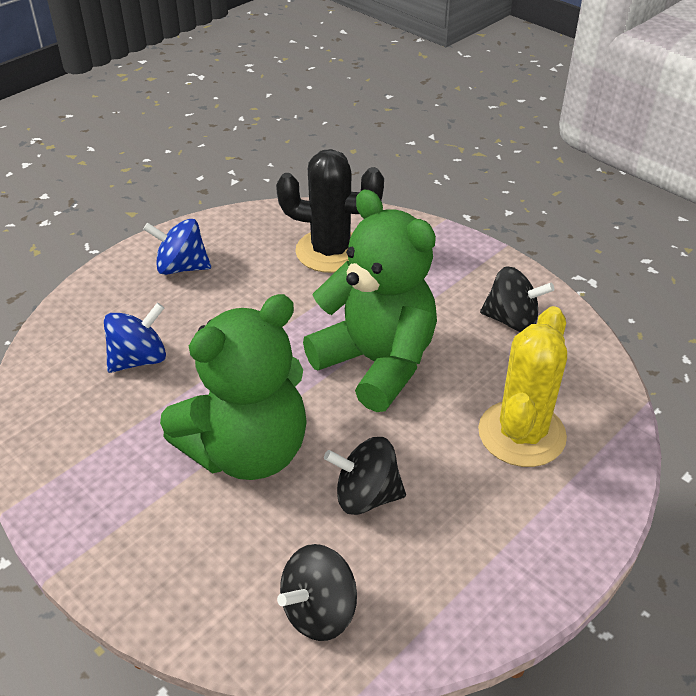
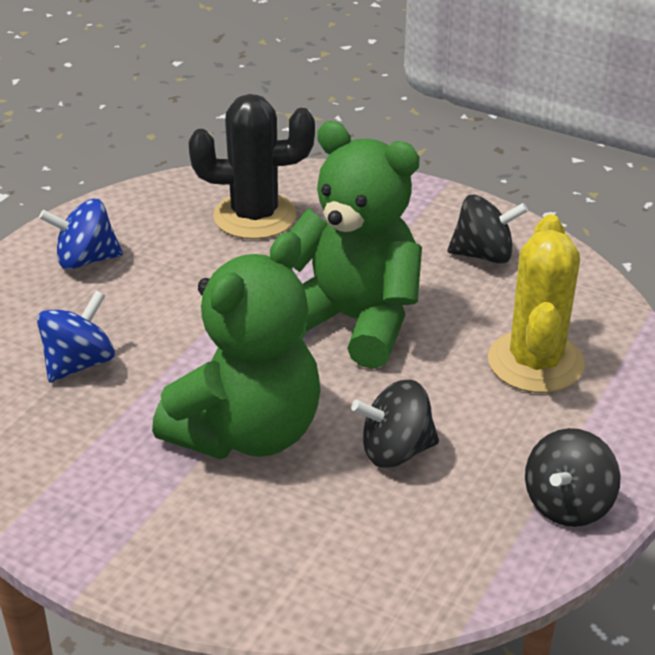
camera: 15 degrees left, 5 degrees down
black spinning top [277,544,357,641] -> black spinning top moved to [525,428,621,527]

